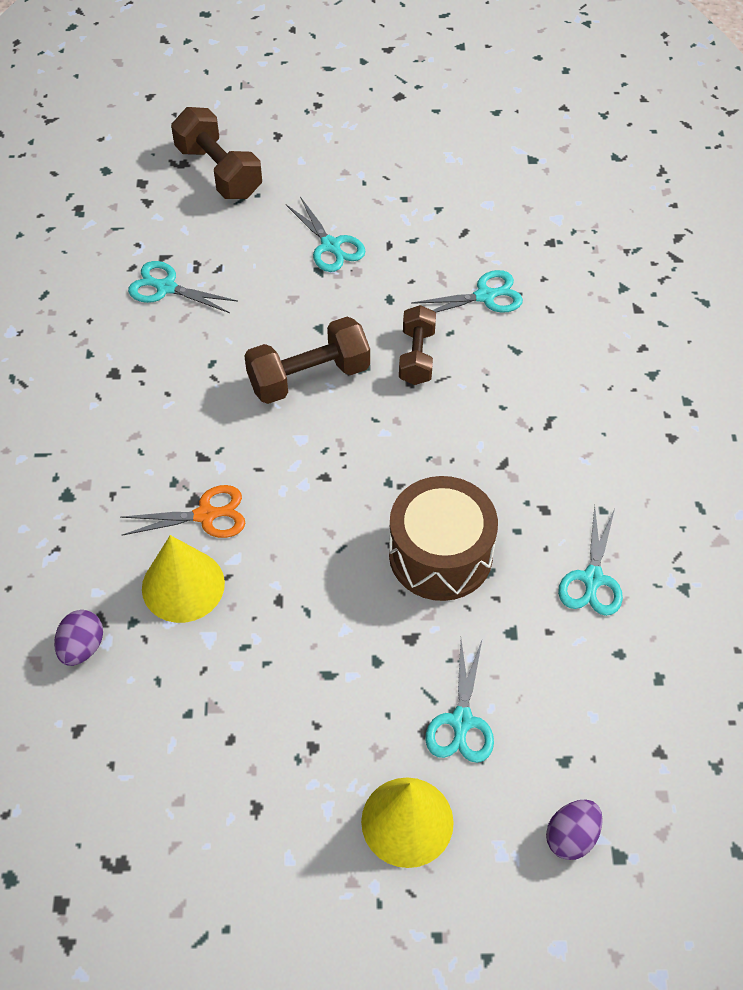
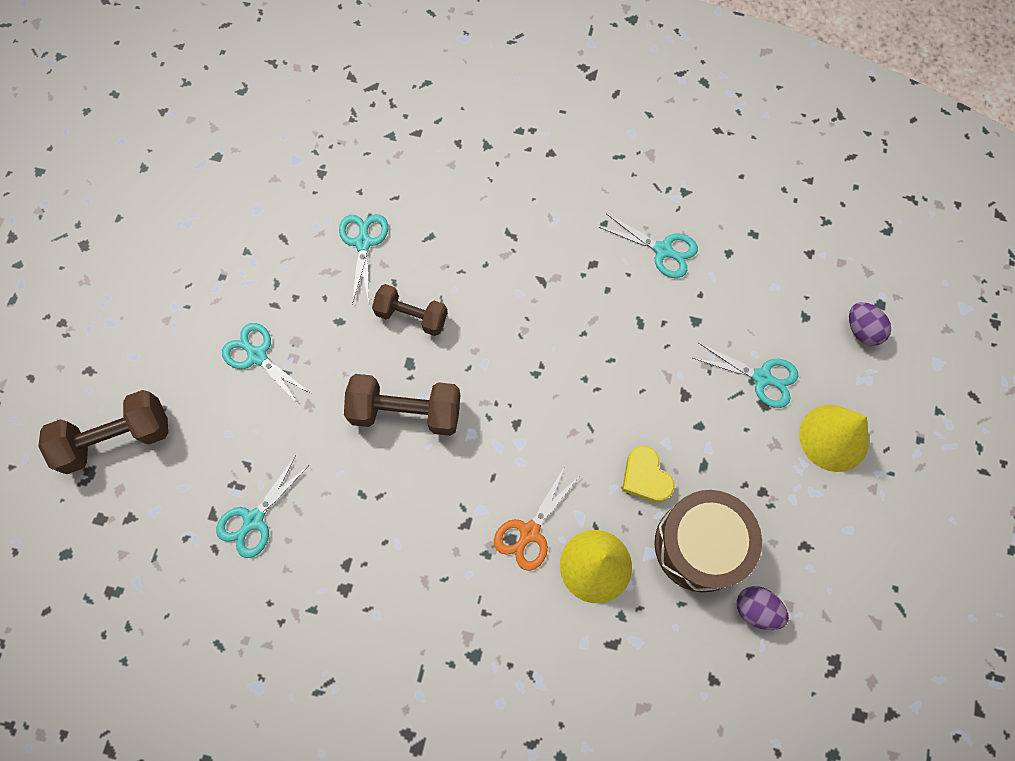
camera: 75 degrees left, 15 degrees up
purple egg [54,610,103,666] -> purple egg moved to [737,586,789,630]
orange scissors [120,485,246,538] -> orange scissors turned 150 degrees counterclockwise [494,466,579,571]
brown dumbbell [244,317,370,404] -> brown dumbbell turned 75 degrees counterclockwise [344,374,460,436]
turquoise scissors [286,197,365,272] -> turquoise scissors turned 120 degrees counterclockwise [222,323,313,405]
brown drum [389,476,498,601] -> brown drum moved to [654,490,762,592]
none -> yellow heart [622,446,675,503]

